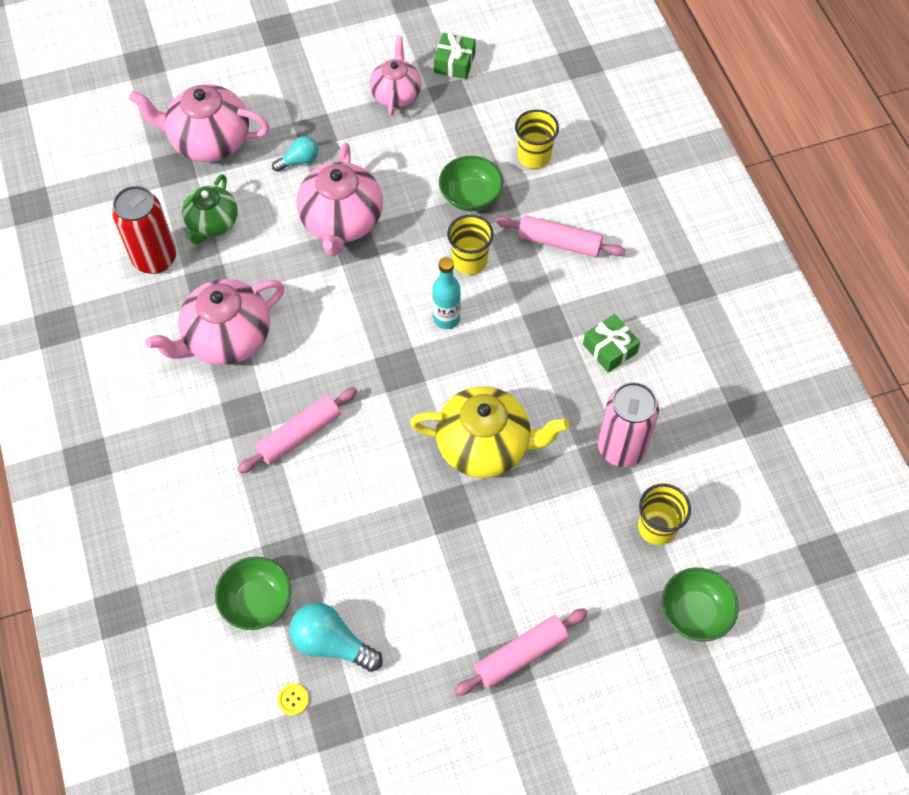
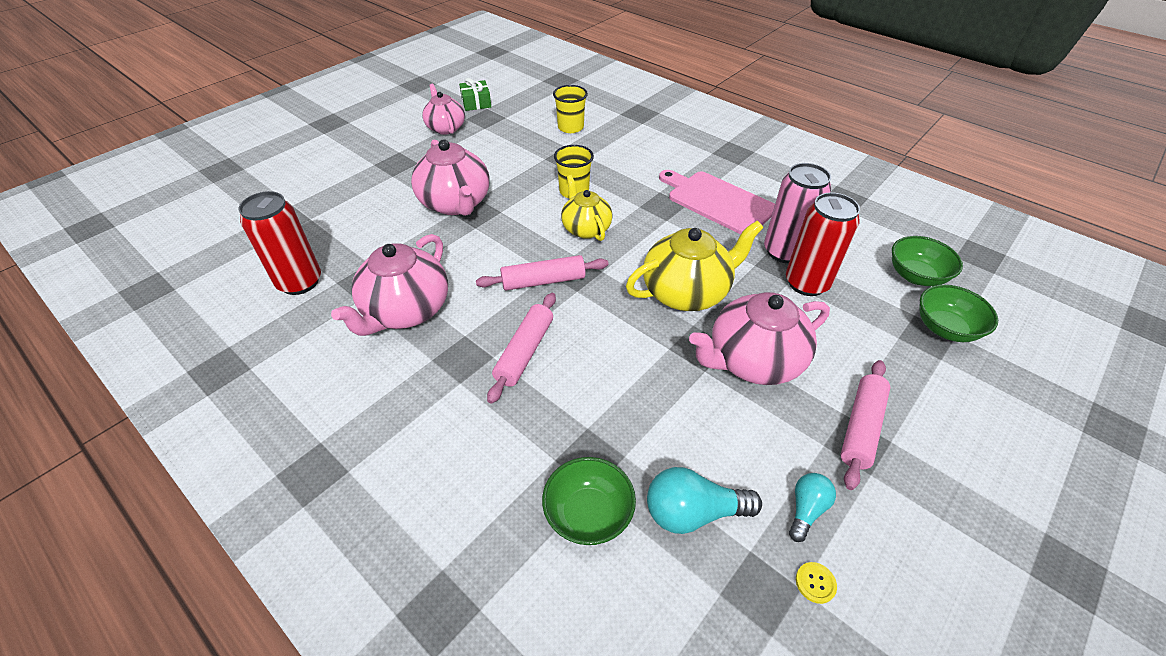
camera: 30 degrees left, 15 degrees down
pink teapot [129,84,270,162] -> pink teapot moved to [689,292,830,385]
green teapot [182,174,238,245] -> none
turquoise light bulb [272,136,318,172] -> turquoise light bulb moved to [789,473,836,542]
yellow button [278,684,309,716] -> yellow button moved to [796,562,837,604]
turquoise bottle [433,257,461,329] -> yellow teapot [561,175,613,241]
green bowl [439,156,503,212] -> green bowl moved to [892,236,963,286]
pink rolling pin [496,215,626,257] -> pink rolling pin moved to [476,255,608,291]
green gift [583,314,640,372] -> pink cutting board [659,170,775,235]
yellow cup [638,484,691,545] -> none
none -> red can [786,192,860,296]

